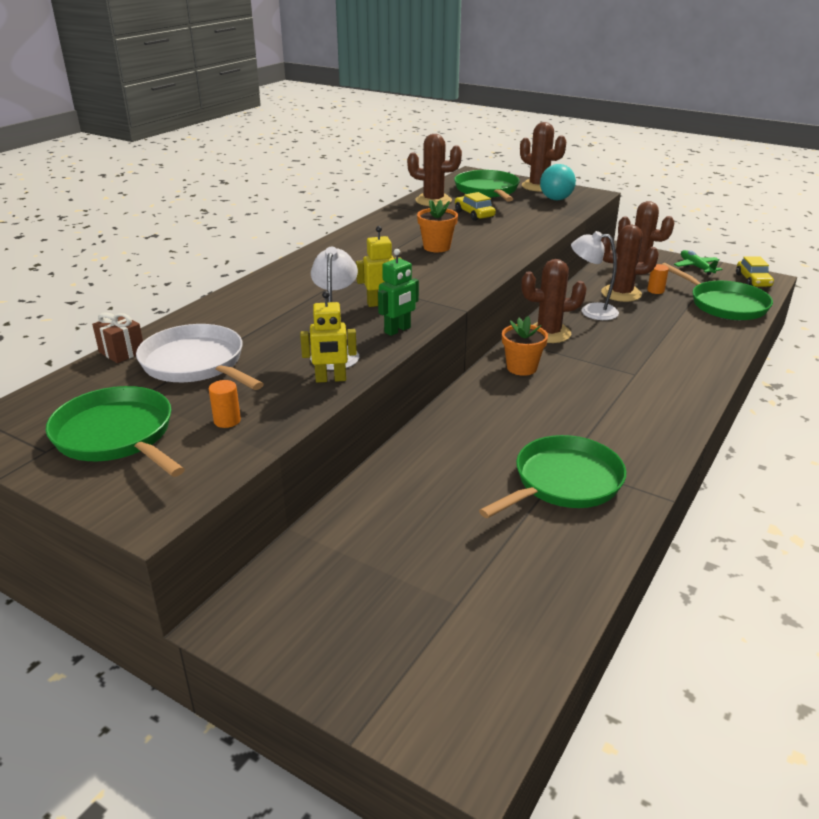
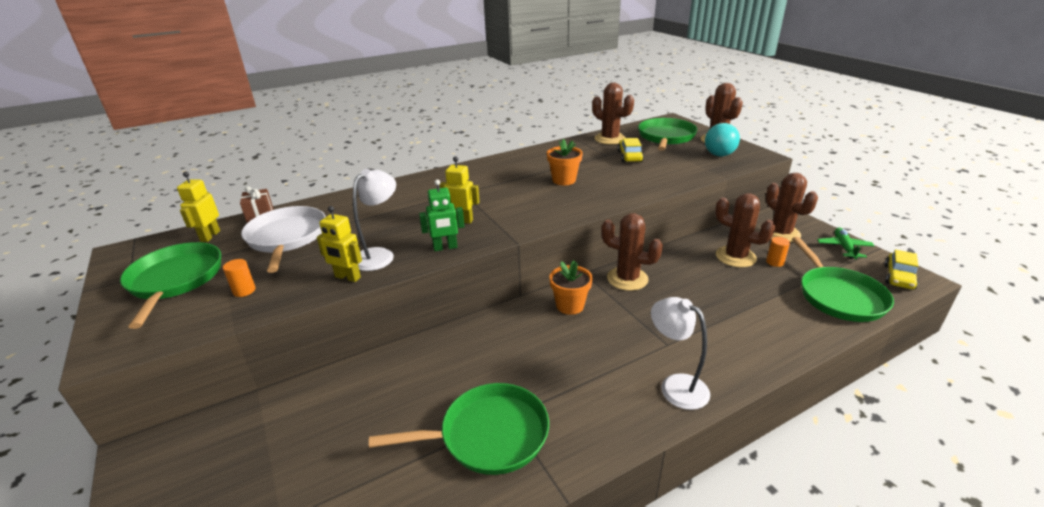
camera: 30 degrees right, 0 degrees up
white lamp [571,231,619,320] -> white lamp moved to [651,297,710,410]
none -> yellow robot [177,172,220,242]

